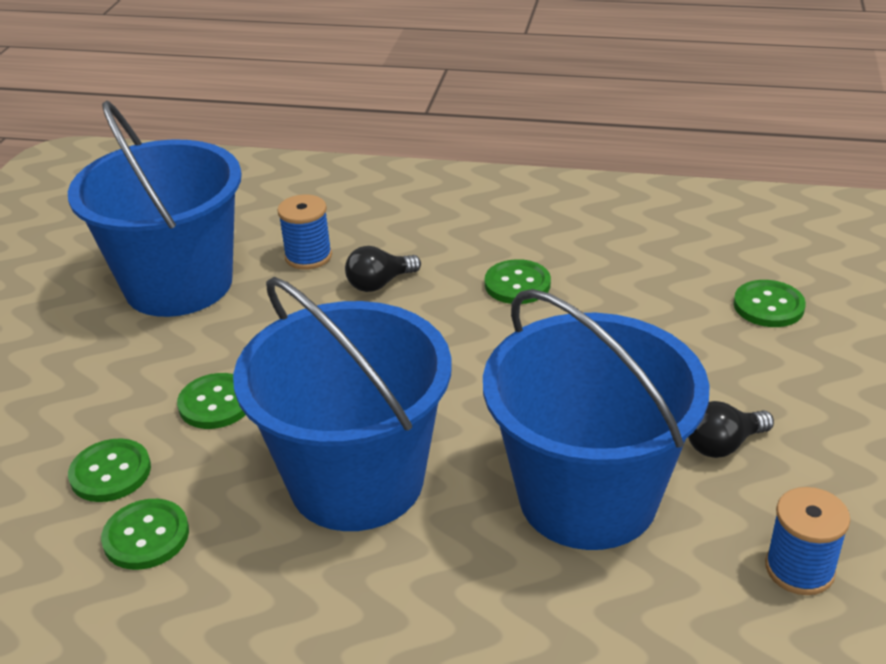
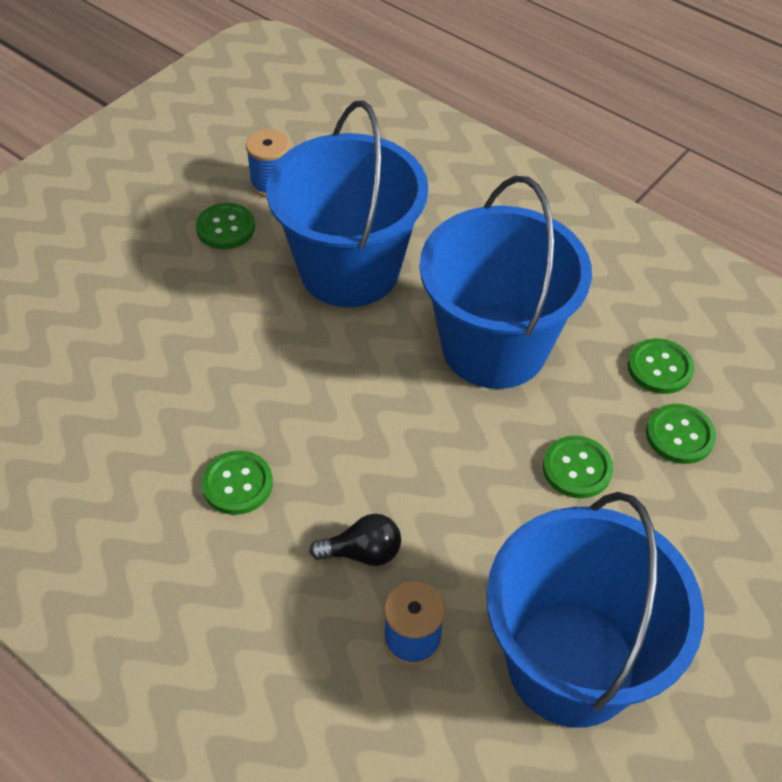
camera: 155 degrees left, 15 degrees up
black light bulb [688,401,774,458] -> none
green button [734,280,806,327] -> green button moved to [196,203,255,249]

